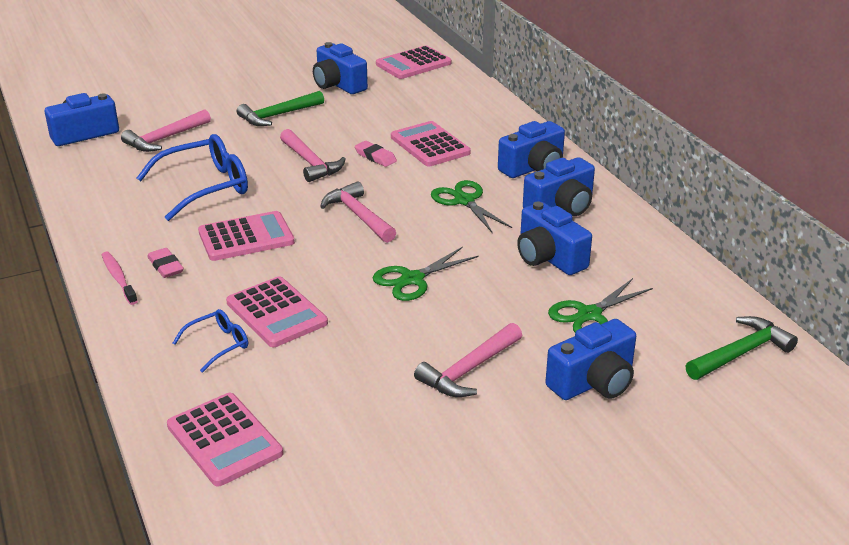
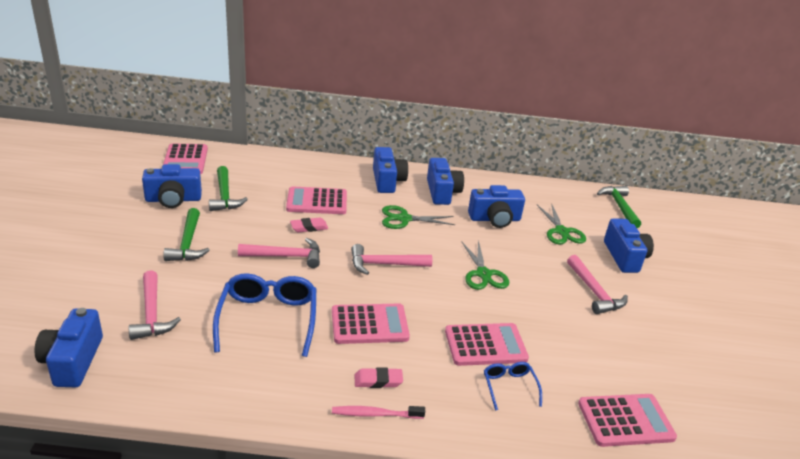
camera: 65 degrees left, 0 degrees up
pink calculator [198,211,295,261] -> pink calculator turned 75 degrees clockwise [332,304,410,344]
none -> green hammer [209,166,248,211]

